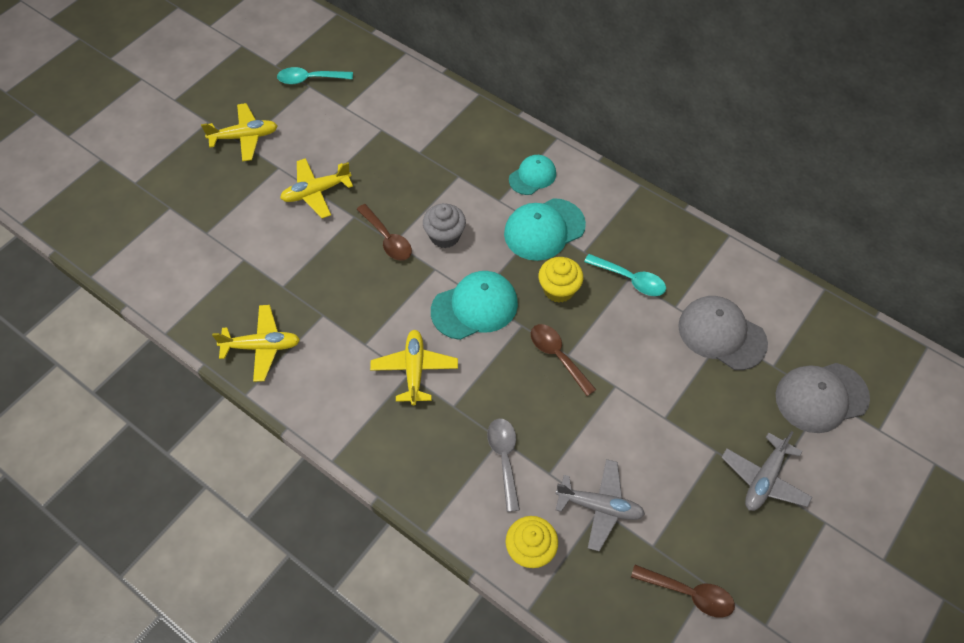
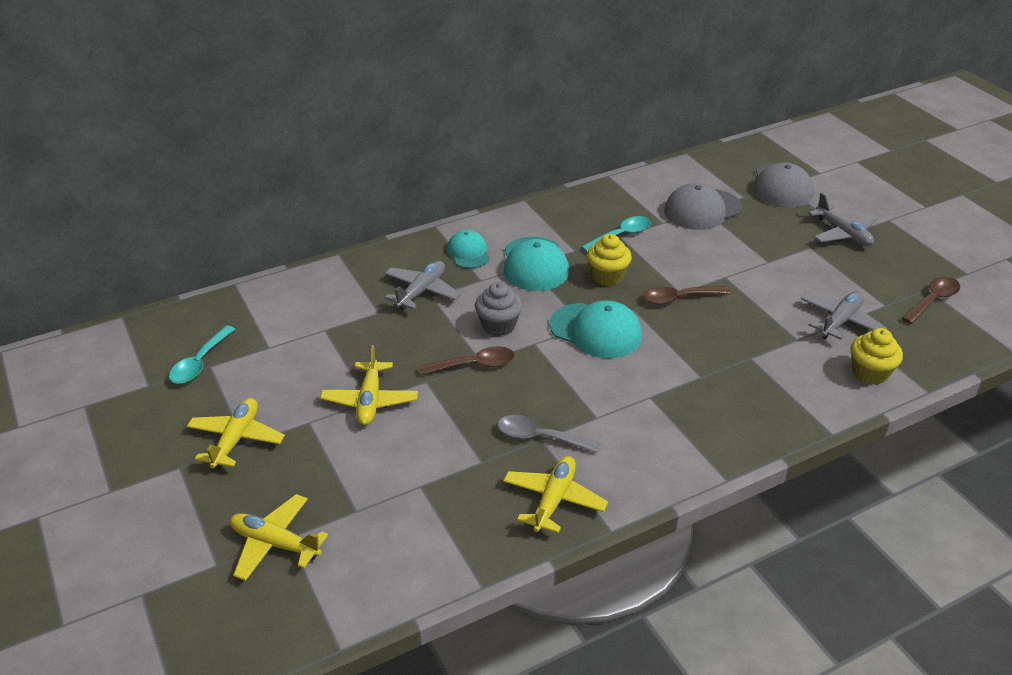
camera: 65 degrees left, 20 degrees down
yellow plane [370,330,458,405] -> yellow plane moved to [230,494,328,581]
turquoise cap [431,271,518,340] -> turquoise cap turned 120 degrees clockwise [550,300,642,358]
grey spoon [487,418,520,512] -> grey spoon moved to [497,415,601,453]
none -> grey plane [385,261,461,310]

